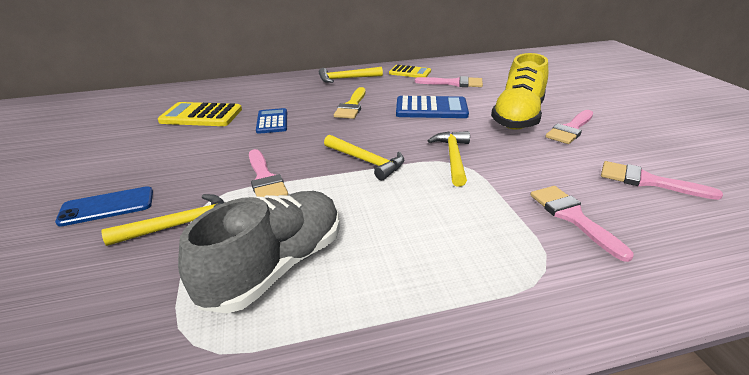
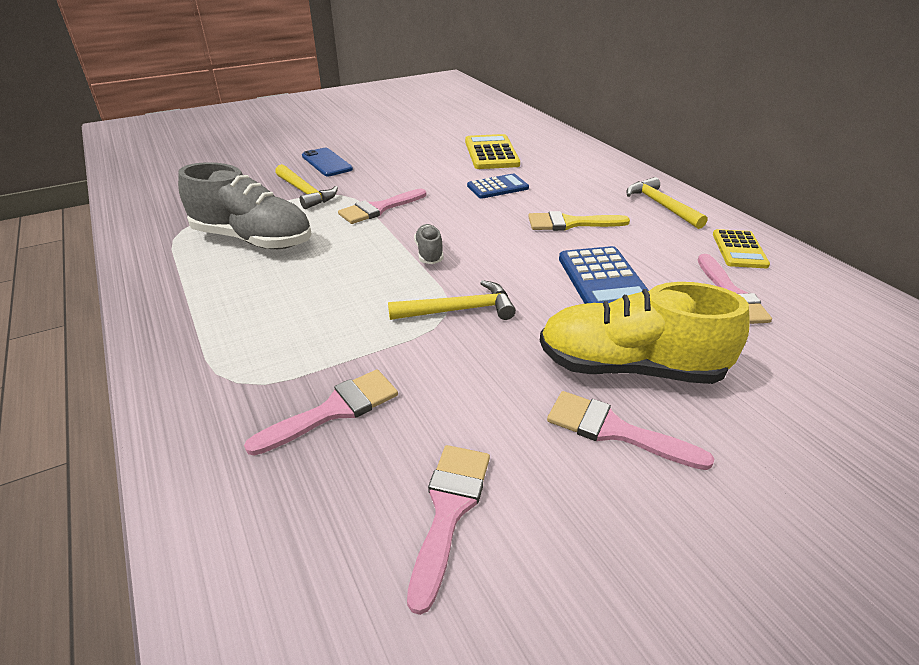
camera: 75 degrees right, 5 degrees up
yellow hammer [324,134,404,180] -> grey shoe [414,224,443,264]

